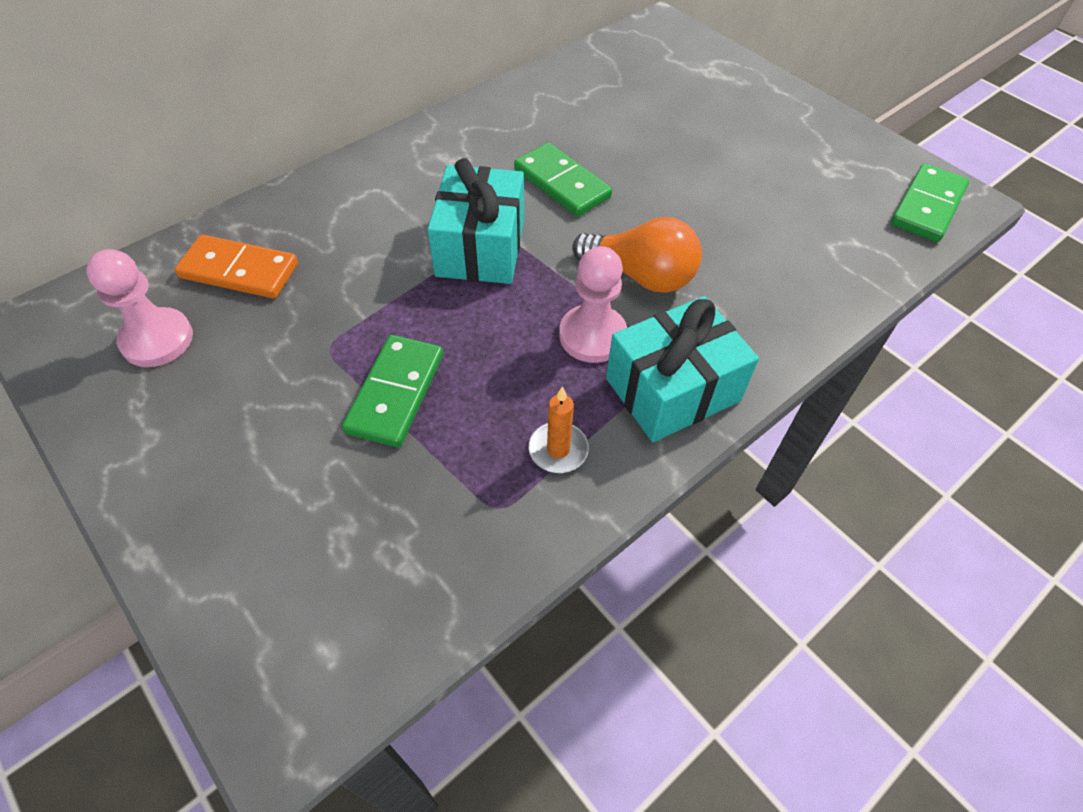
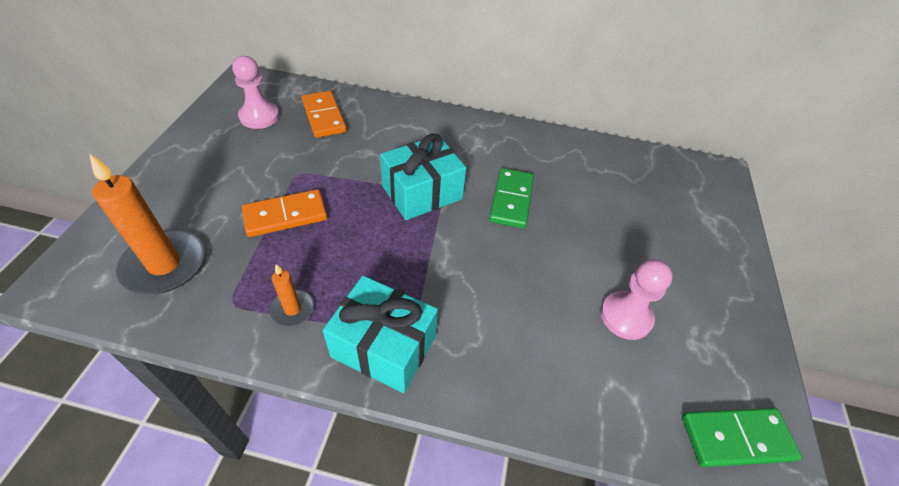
camera: 50 degrees right, 5 degrees down
green domino [342,335,443,447] -> orange domino [242,189,327,237]
pink pawn [559,246,627,363] -> pink pawn moved to [600,259,673,340]
orange light bulb [572,217,702,293] -> none
none -> orange candle [89,153,205,294]

